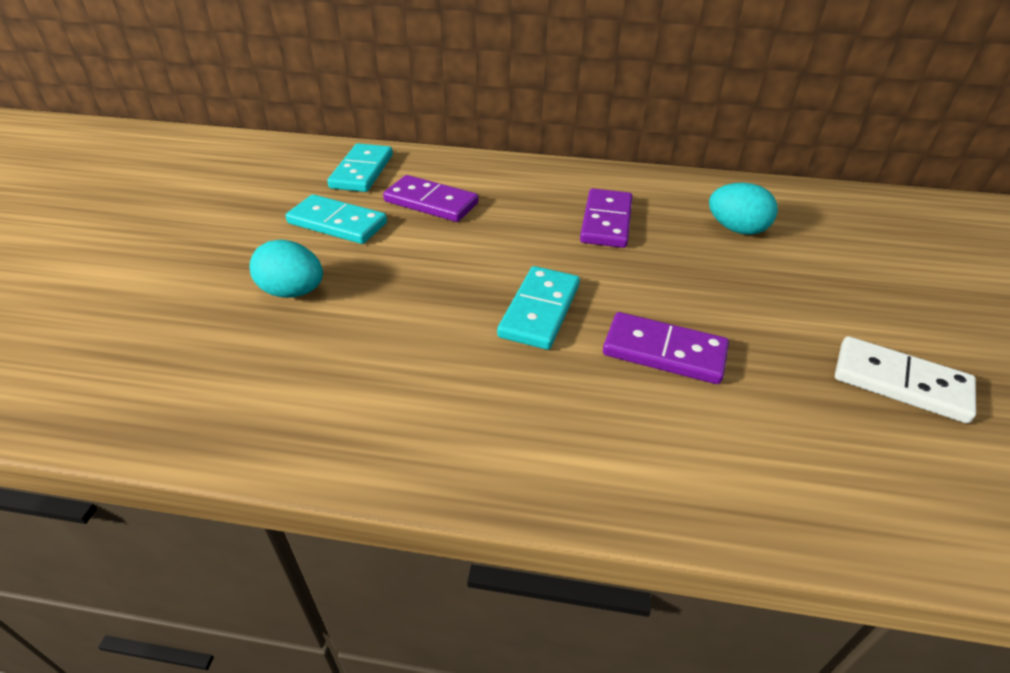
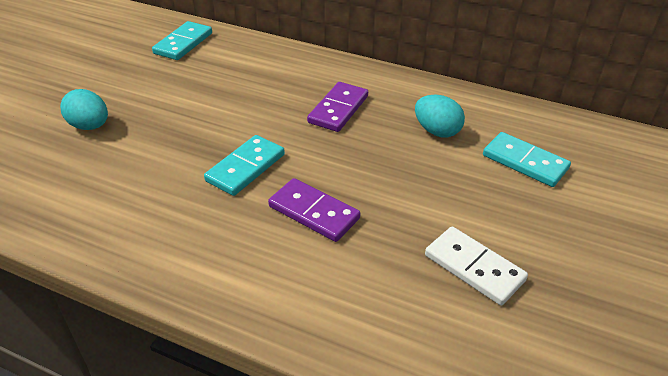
camera: 15 degrees right, 0 degrees up
turquoise domino [286,194,387,244] -> turquoise domino moved to [483,132,571,187]
purple domino [383,175,479,222] -> none

